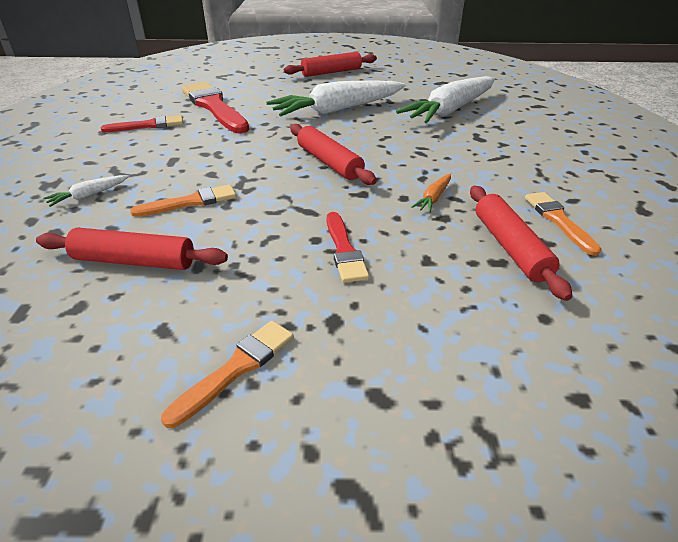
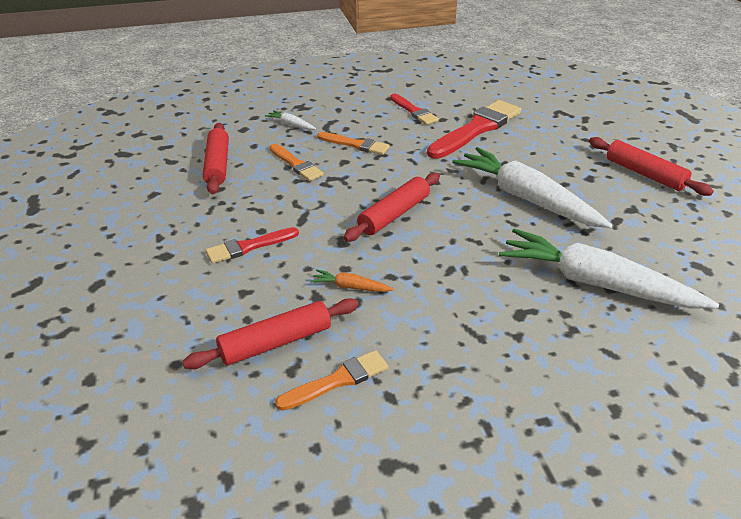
camera: 75 degrees right, 0 degrees up
orange brush [161,321,294,428] -> orange brush moved to [317,132,390,155]

